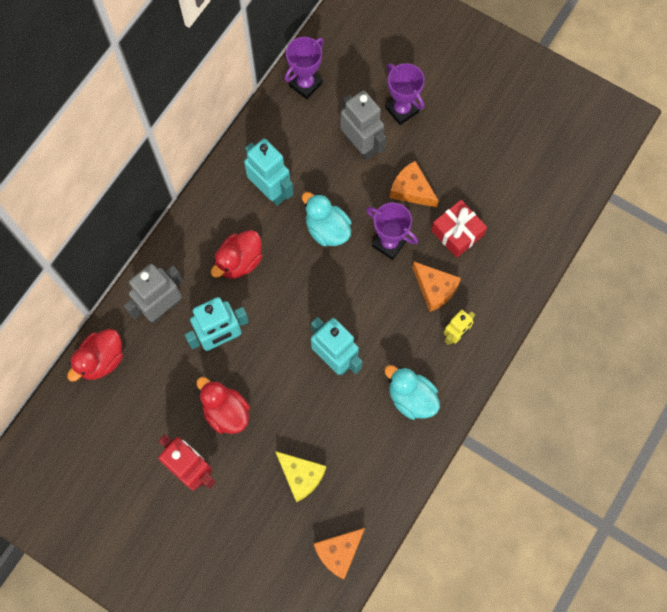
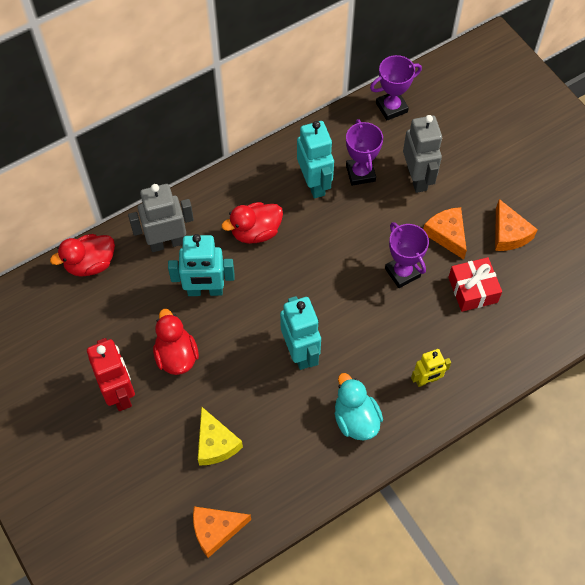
camera: 25 degrees right, 10 degrees down
turquoise duck [302,192,351,246] -> none
purple trophy [385,63,425,125] -> purple trophy moved to [346,119,383,186]
orange cheese [412,262,461,312] -> orange cheese moved to [495,199,538,251]

